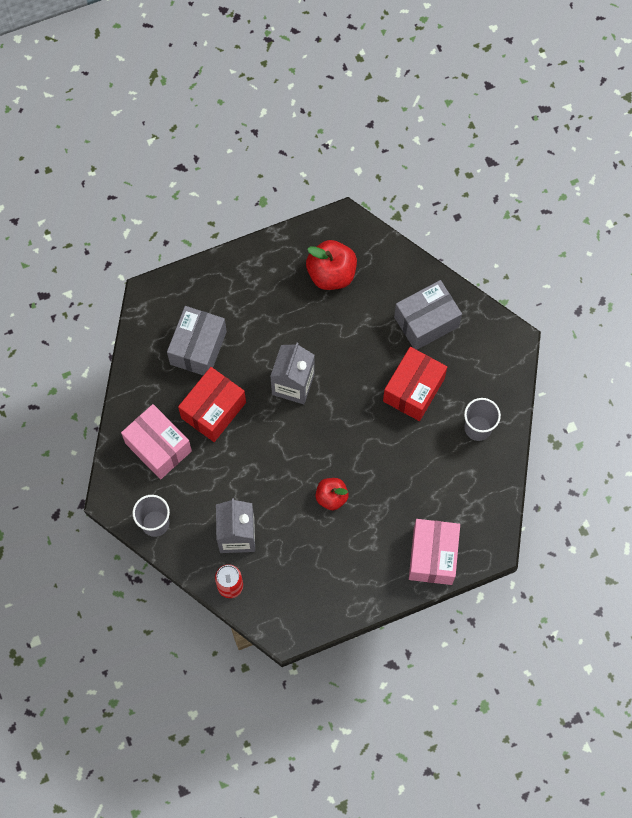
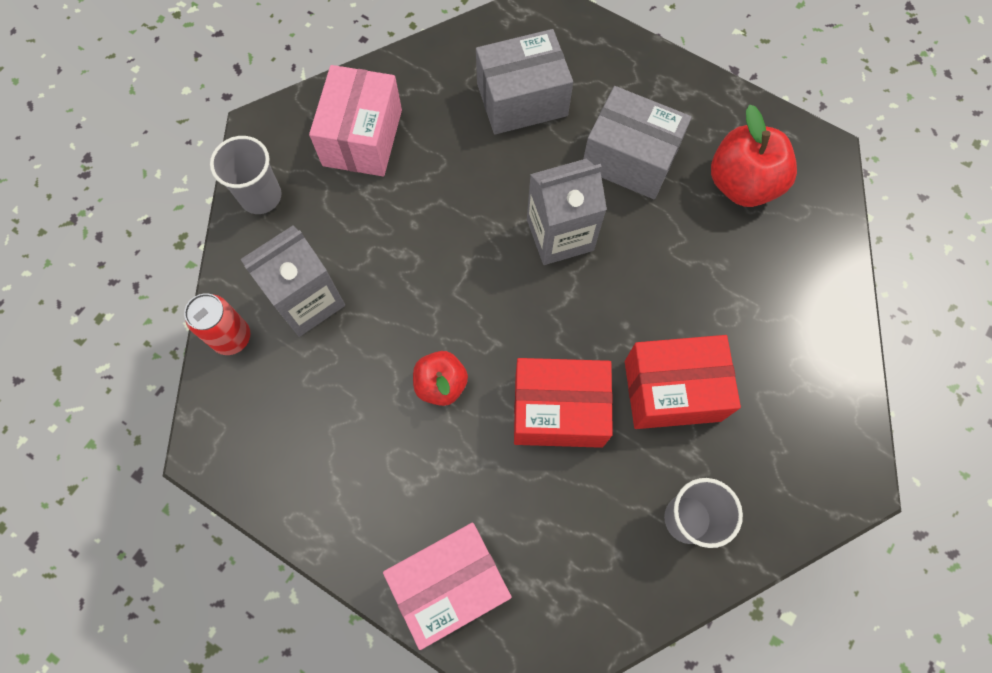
camera: 55 degrees right, 0 degrees up
red box [178,367,246,442] -> red box moved to [514,358,613,448]
grey box [394,280,462,350] -> grey box moved to [583,86,692,199]

